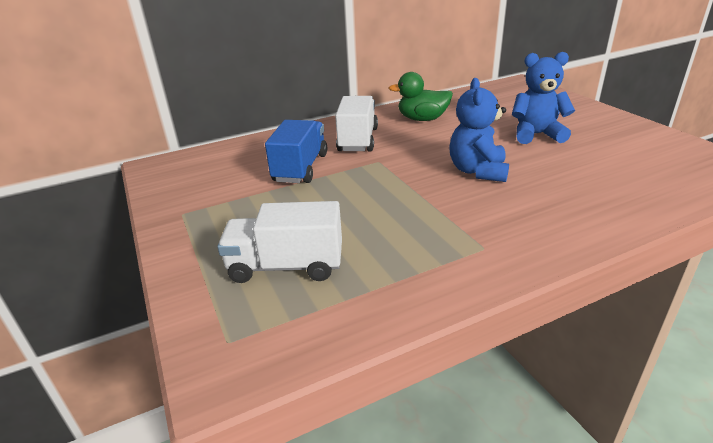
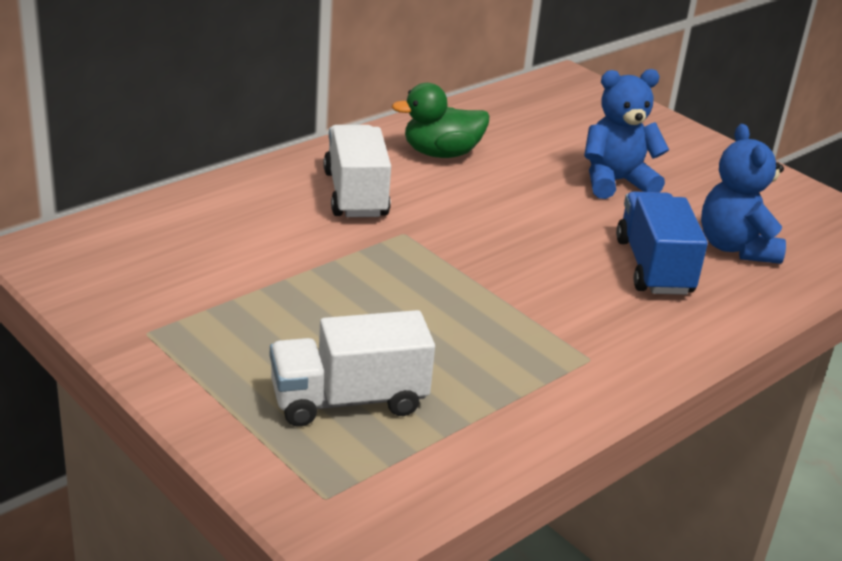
camera: 20 degrees left, 0 degrees up
blue truck [265,120,327,183] -> blue truck moved to [616,191,708,295]
blue teddy bear [449,78,509,182] -> blue teddy bear moved to [701,124,786,264]

